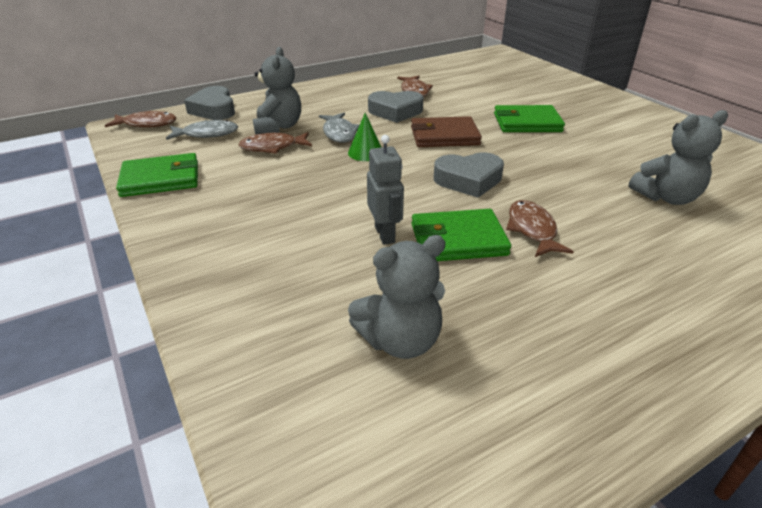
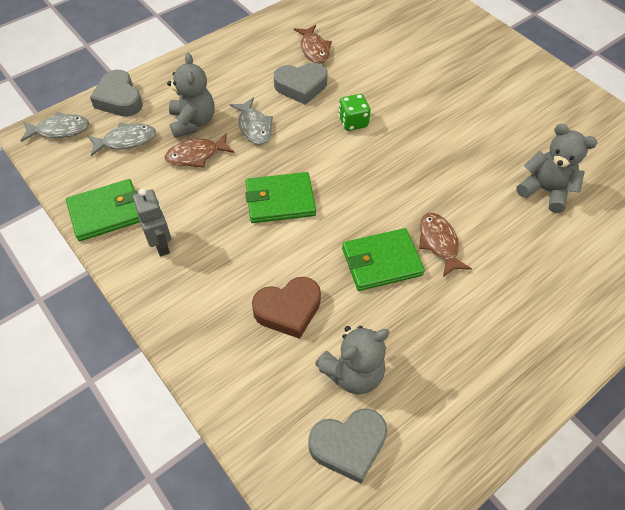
camera: 10 degrees left, 20 degrees up
brown fish [105,111,176,128] -> grey fish [20,112,89,142]
green cone [348,113,382,161] -> none
grey robot [367,135,404,245] -> grey robot moved to [133,189,171,256]
brown wallet [411,116,482,147] -> green dice [338,94,371,131]
grey heart [434,152,504,198] -> grey heart moved to [308,408,388,484]
green wallet [494,105,565,132] -> green wallet moved to [245,172,316,223]
grey teddy bear [629,110,728,205] -> grey teddy bear turned 120 degrees counterclockwise [516,124,597,213]
none -> brown heart [252,277,321,339]

